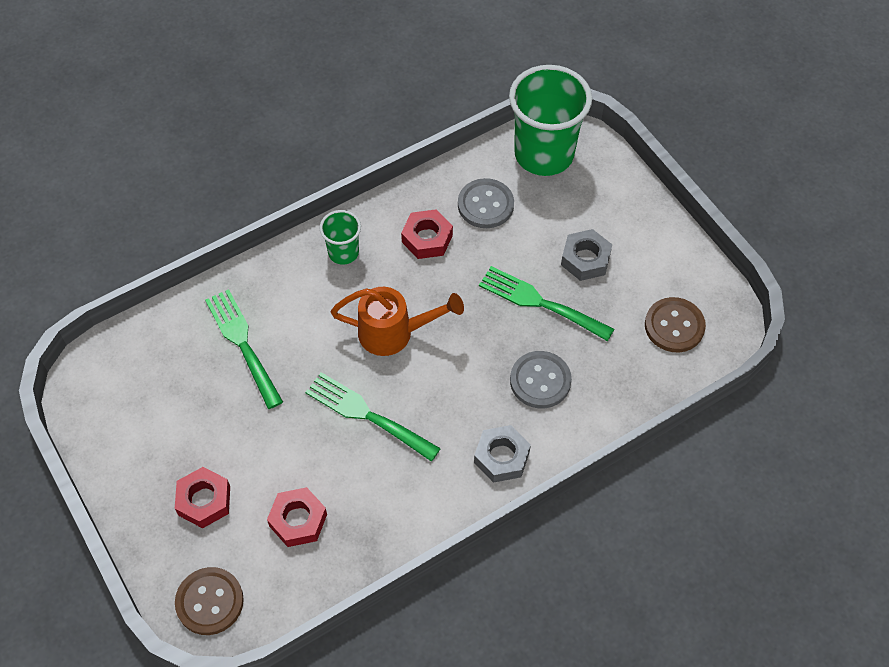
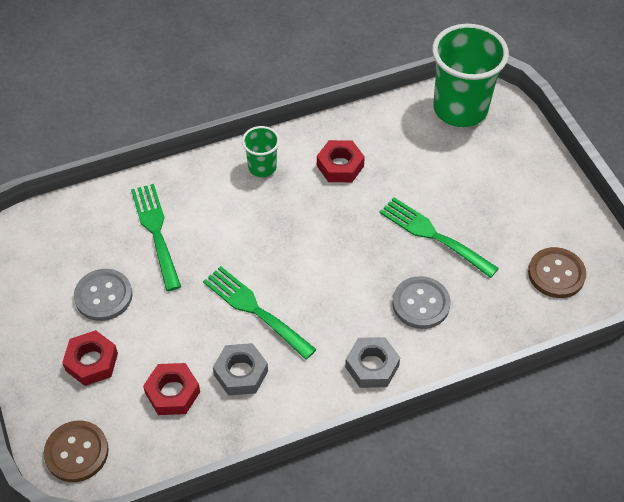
camera: 10 degrees right, 5 degrees down
orange watering can [331,287,464,356] -> none
grey button [458,178,514,228] -> grey button moved to [74,269,132,321]
grey nut [561,229,612,281] -> grey nut moved to [213,343,268,395]

